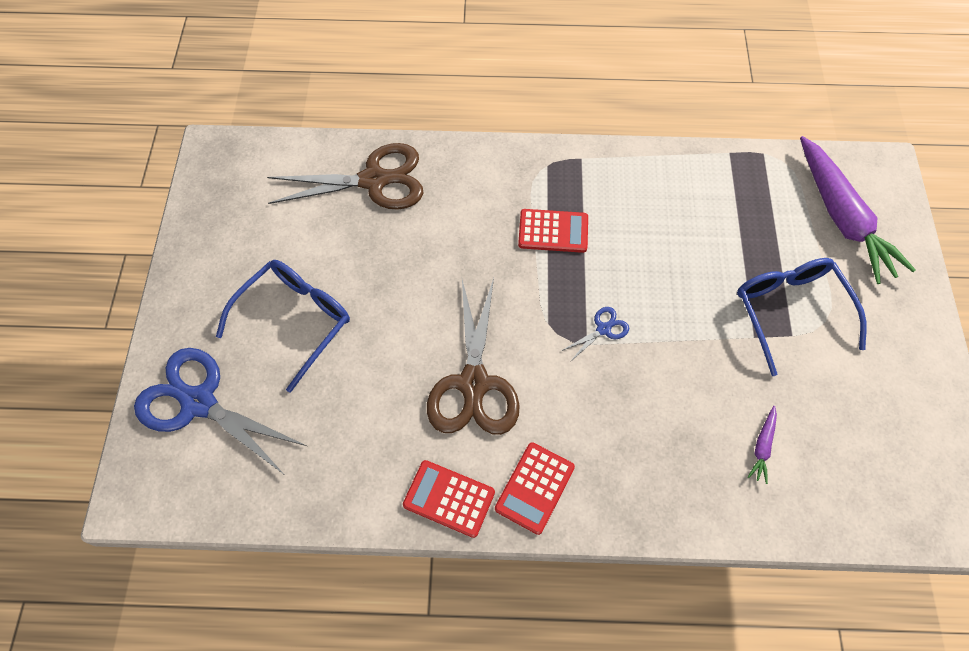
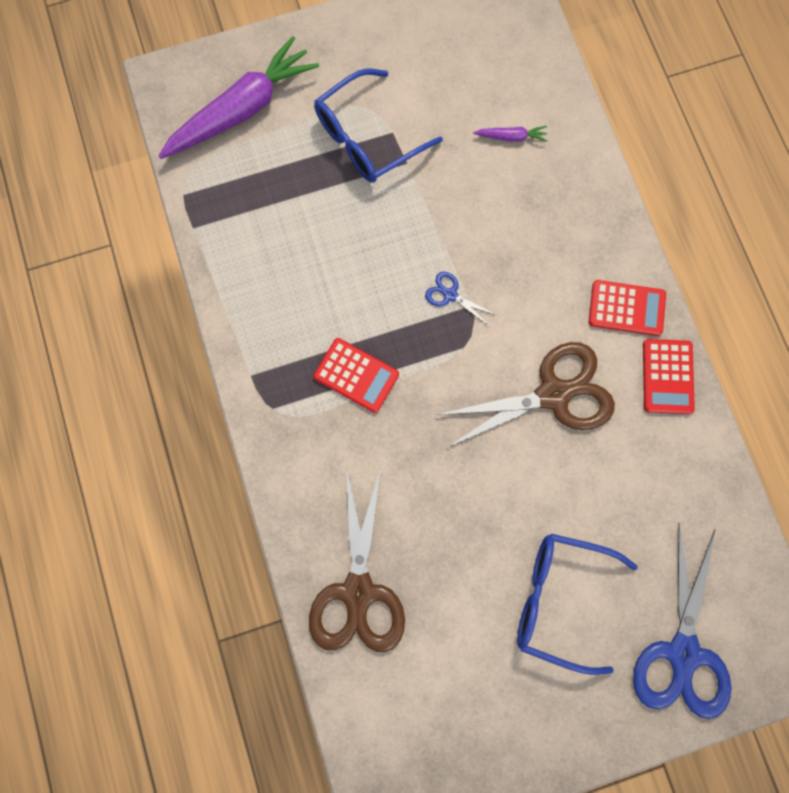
camera: 110 degrees left, 15 degrees up
brown scissors [267,143,423,209] -> brown scissors turned 150 degrees counterclockwise [309,466,405,652]
red calculator [518,209,588,253] -> red calculator turned 135 degrees clockwise [314,338,399,413]

